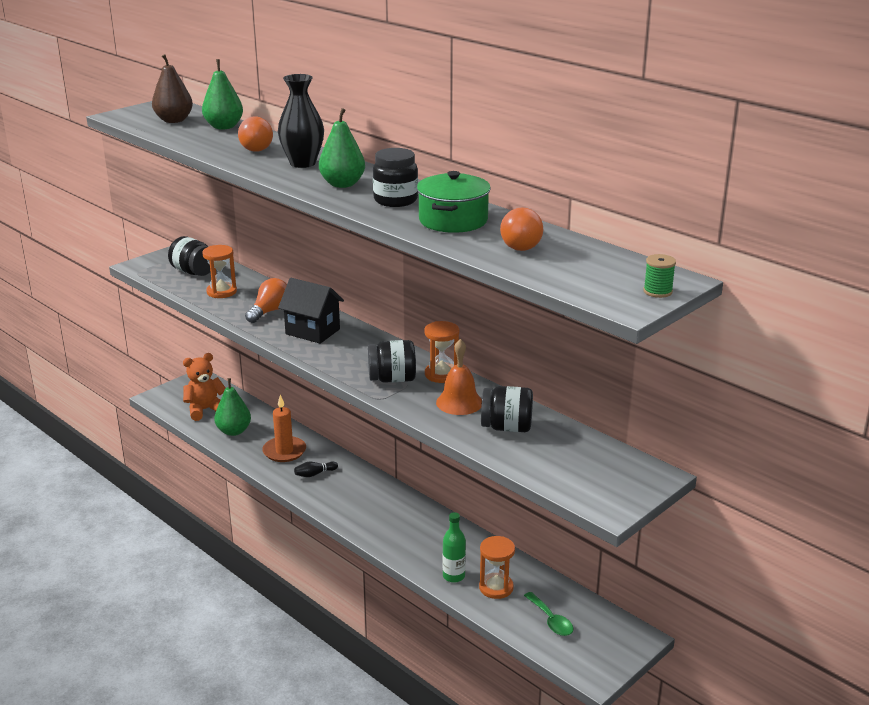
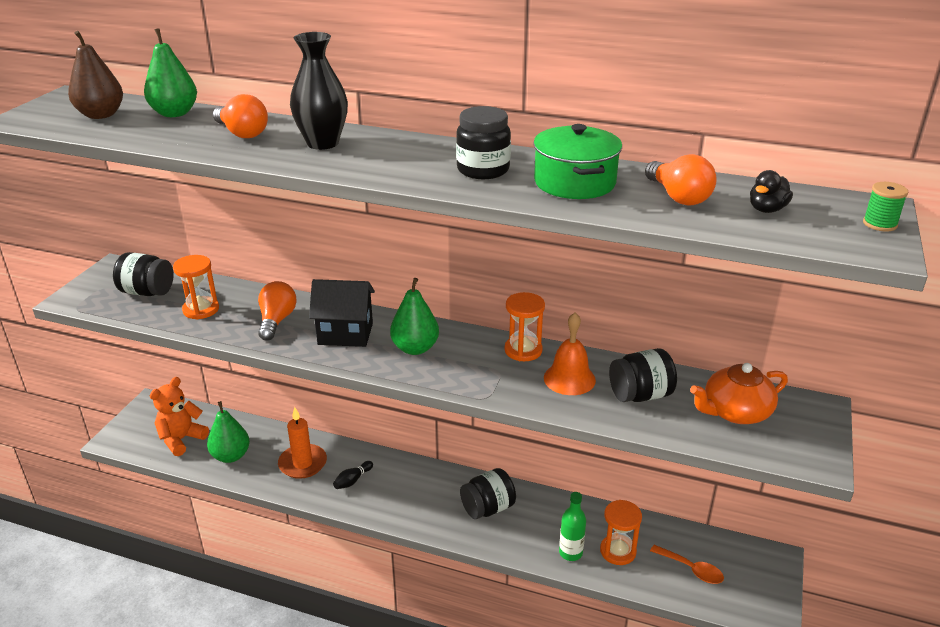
camera: 25 degrees left, 5 degrees up
green pear [319,108,365,188] -> green pear moved to [390,278,439,355]
black jar [368,340,416,383] -> black jar moved to [460,468,516,519]
green spoon [524,592,573,636] -> orange spoon [650,545,724,584]
none -> orange teapot [690,363,788,424]
none -> black duck [750,170,793,213]

